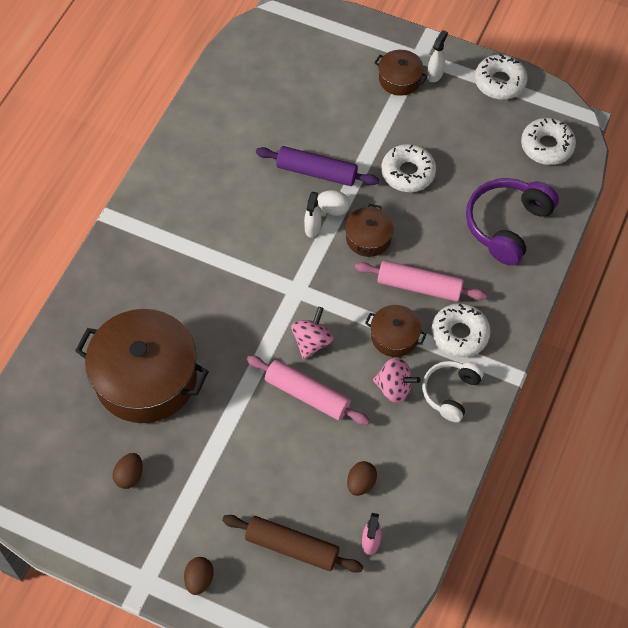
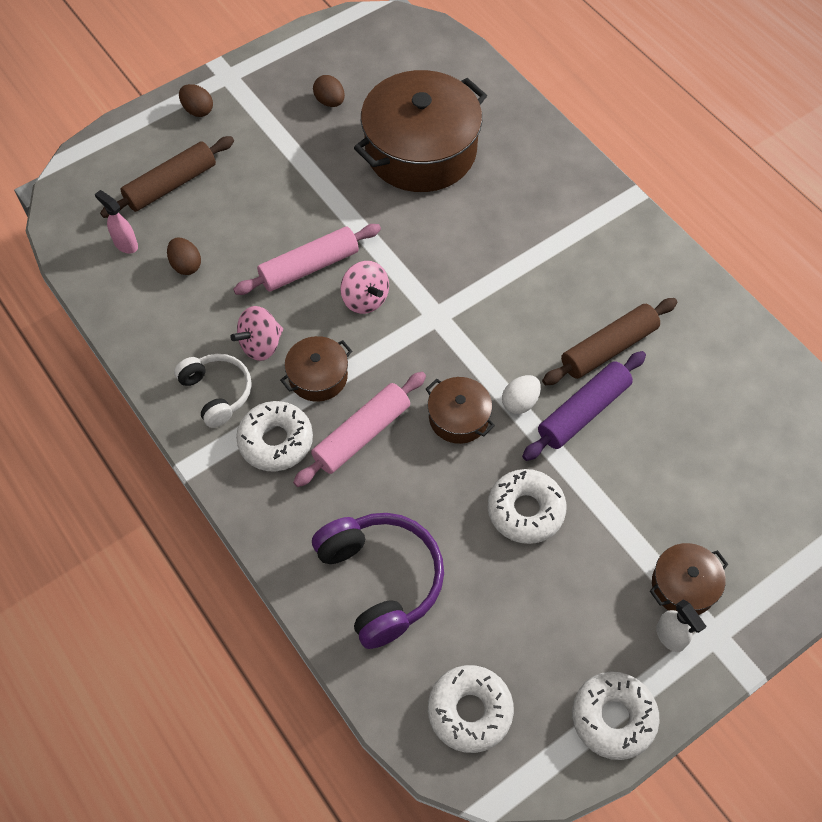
camera: 120 degrees right, 0 degrees up
white spray bottle [304,192,321,238] -> none
none -> brown rolling pin [542,298,677,385]

